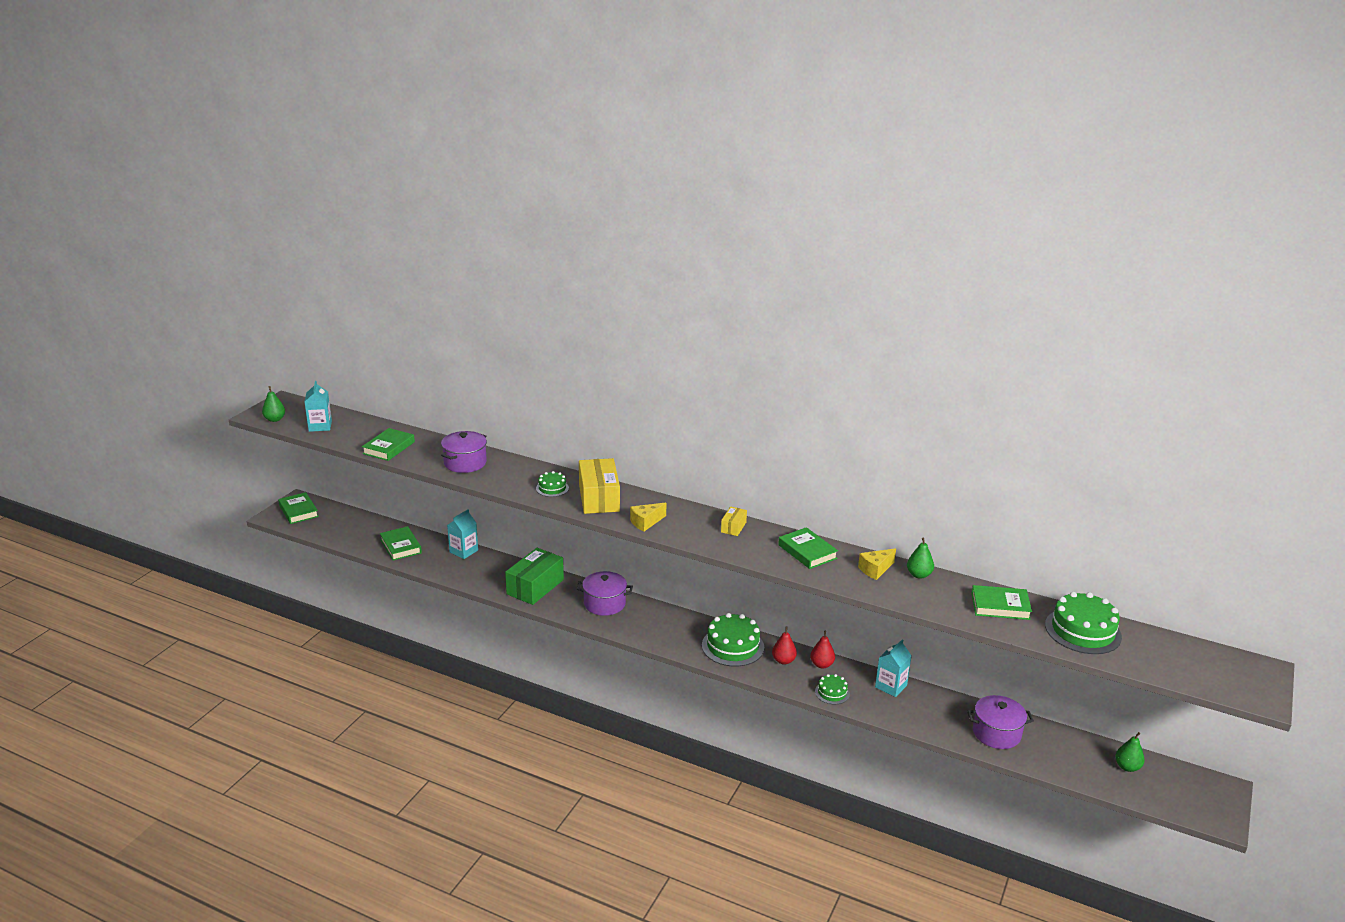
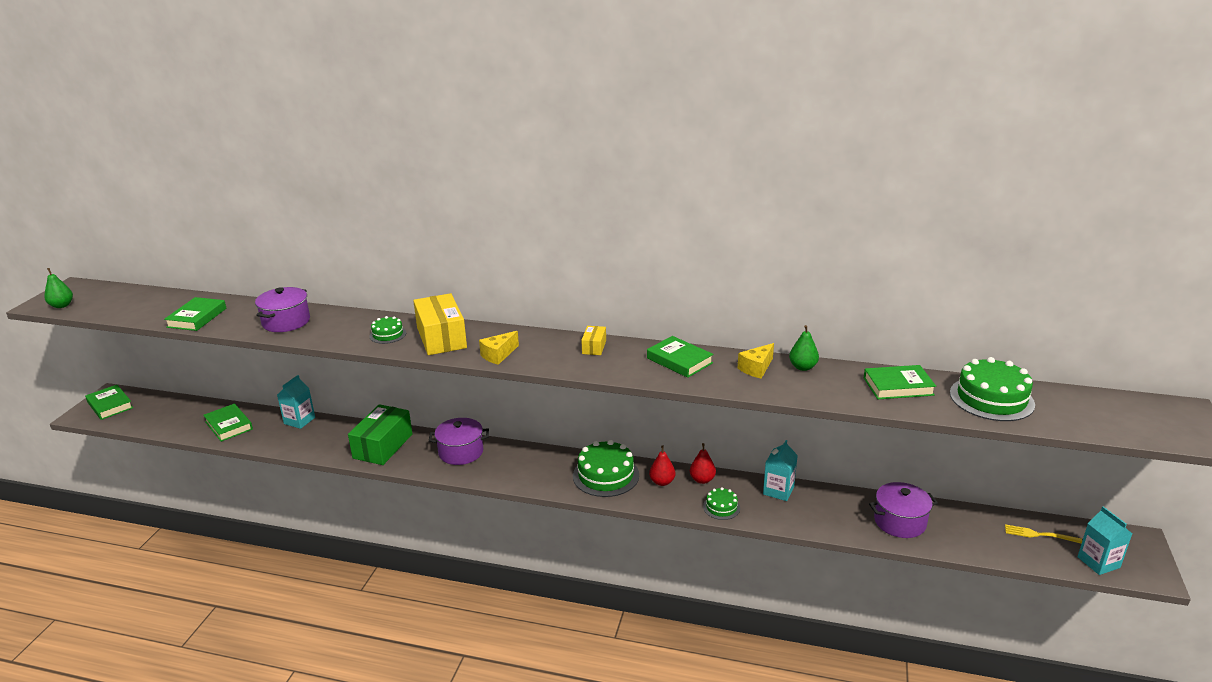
camera: 10 degrees left, 0 degrees up
turquoise carton [304,381,332,432] -> turquoise carton moved to [1077,507,1132,575]
green pear [1115,732,1145,772] -> yellow fork [1005,524,1082,544]

